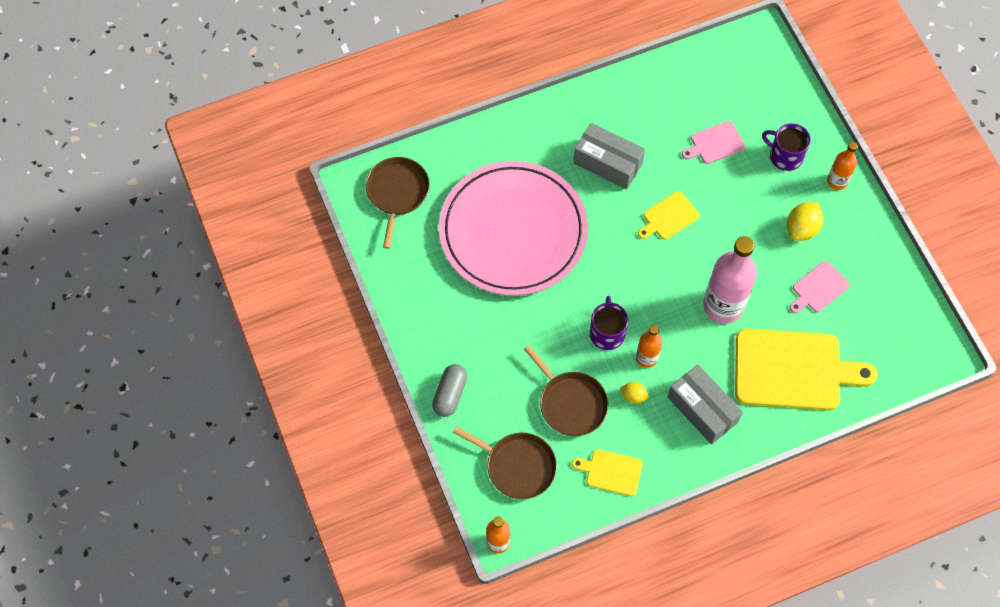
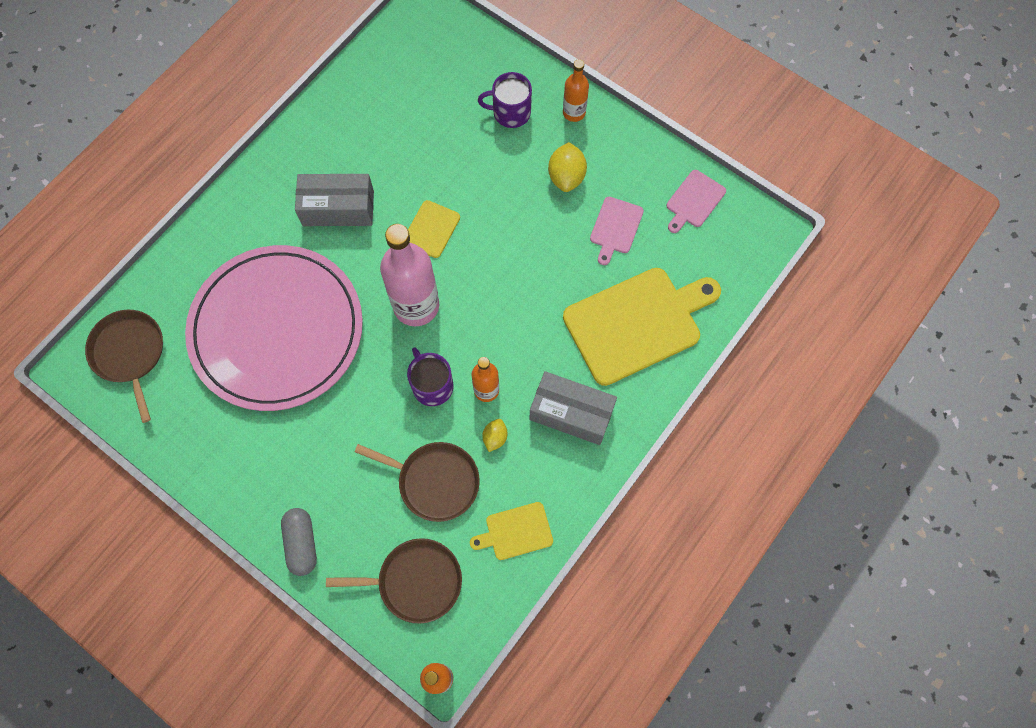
camera: 30 degrees left, 5 degrees up
yellow lemon [620,382,649,404] -> yellow lemon turned 60 degrees counterclockwise [482,419,507,452]
pink cutting board [682,121,745,164] -> pink cutting board moved to [667,170,726,233]
pink bottle [703,236,757,324] -> pink bottle moved to [380,224,439,326]

